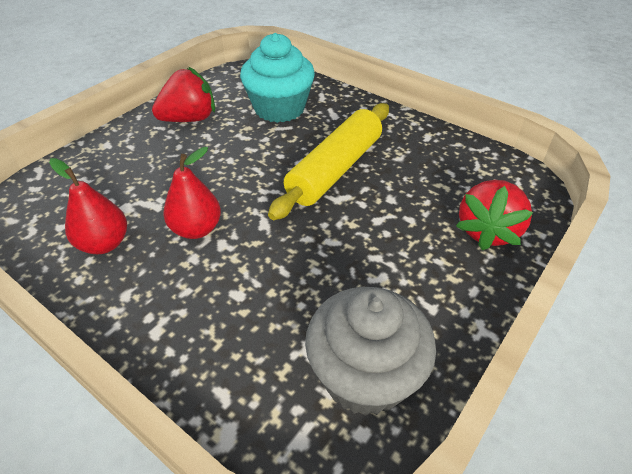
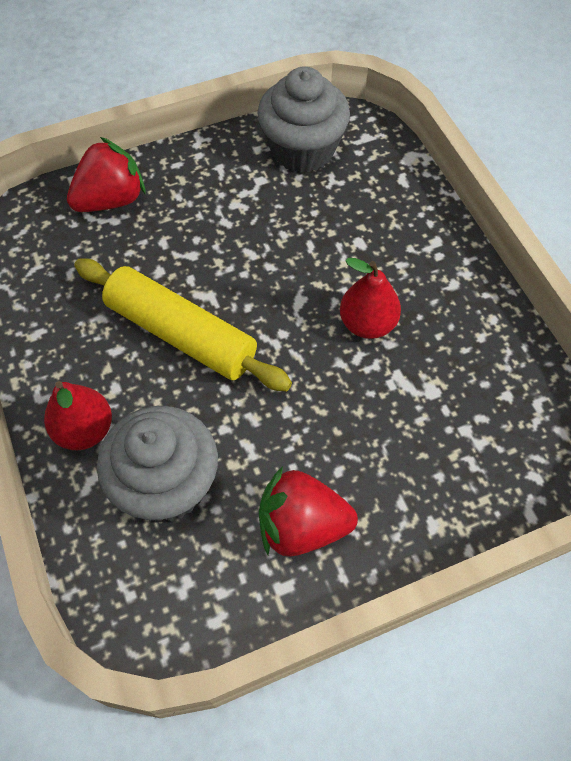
camera: 150 degrees left, 15 degrees up
red pear [49,158,127,254] -> red pear moved to [44,381,112,450]
turquoise cupcake [240,33,315,123] -> grey cupcake [97,406,218,522]
yellow rolling pin [268,103,389,220] -> yellow rolling pin turned 60 degrees clockwise [74,258,292,391]

